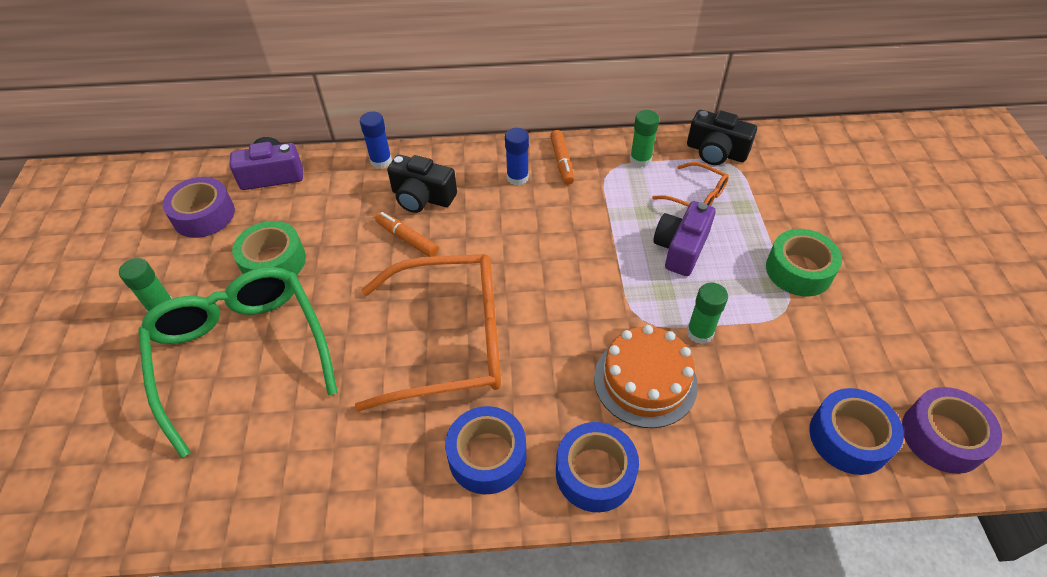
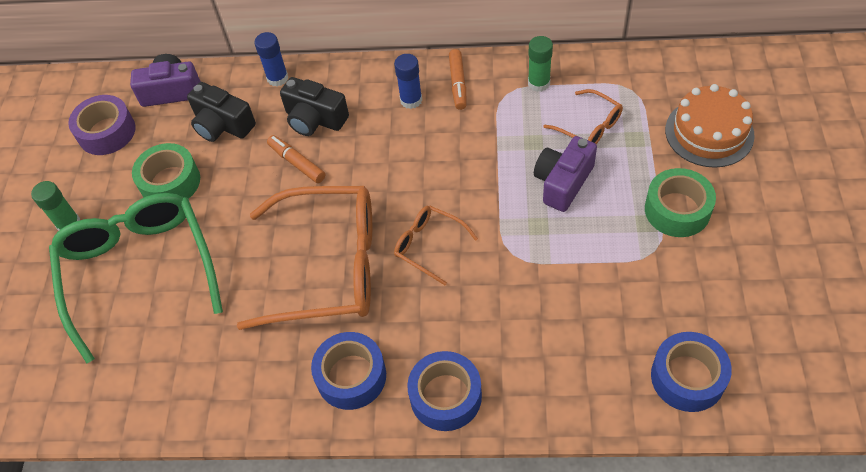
camera: 10 degrees right, 5 degrees up
orange cake [594,325,698,428] -> orange cake moved to [665,84,755,168]
green glue stick [686,283,728,344] -> none
black camera [687,110,757,165] -> black camera moved to [187,82,256,142]
purple tape [902,387,1002,474] -> none
none -> orange glasses [394,206,478,285]

